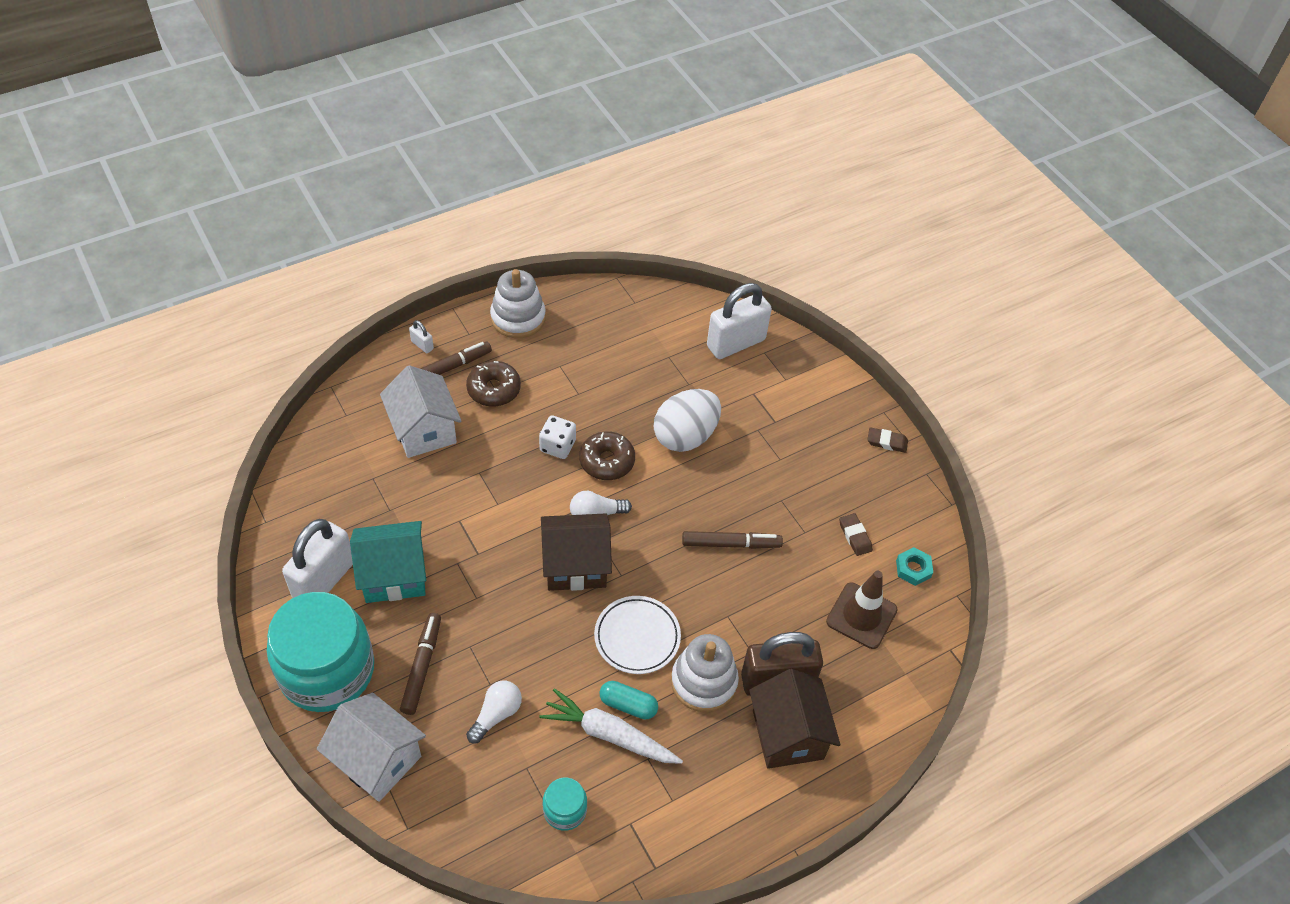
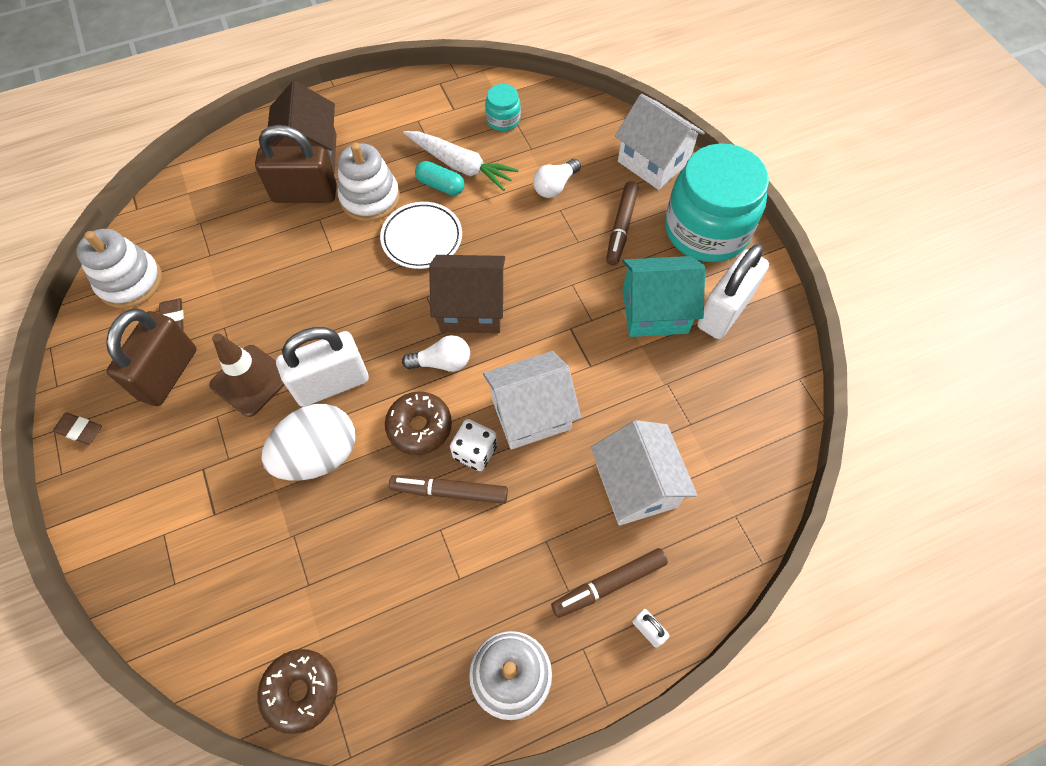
camera: 170 degrees left, 10 degrees up
brown donut [466,361,521,407] -> brown donut moved to [258,649,338,734]
brown marker [682,531,783,549] -> brown marker moved to [389,475,508,504]
white padlock [707,283,772,359] -> white padlock moved to [276,327,369,407]
brown traffic cone [826,571,898,649] -> brown traffic cone moved to [209,333,285,417]
turquoise nut [896,547,933,586] -> white stacking toy [76,229,162,308]
none -> brown padlock [106,309,196,406]
none -> white house [483,351,581,449]

